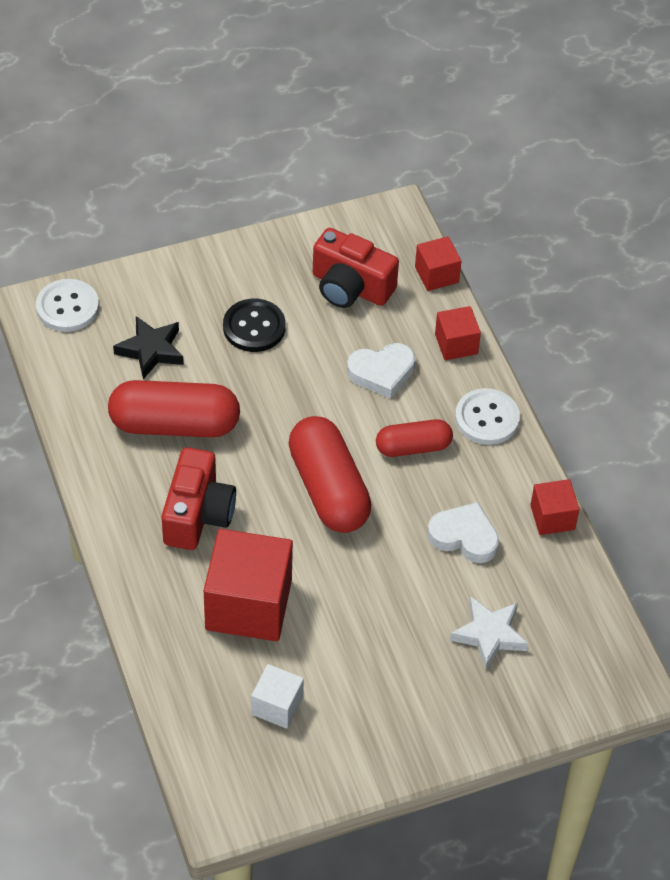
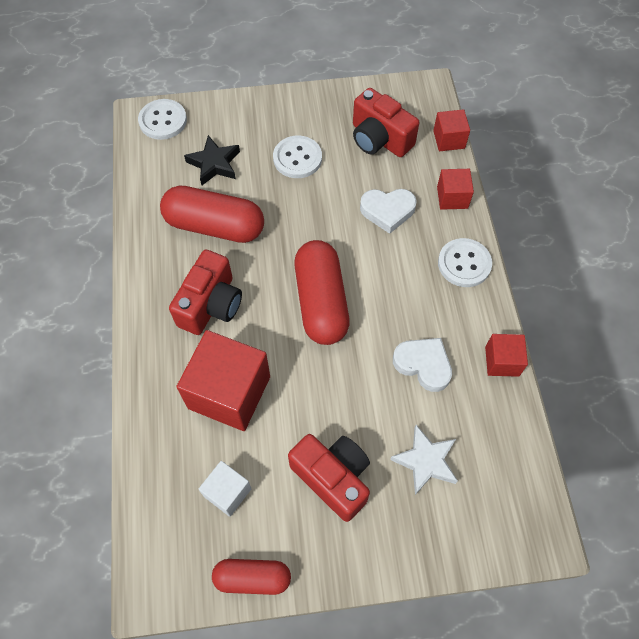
camera: 15 degrees right, 10 degrees up
black button [223,299,286,352] -> white button [273,136,322,178]
red capsule [376,419,453,457] -> red capsule moved to [212,559,291,595]
none -> red camera [288,434,370,522]

